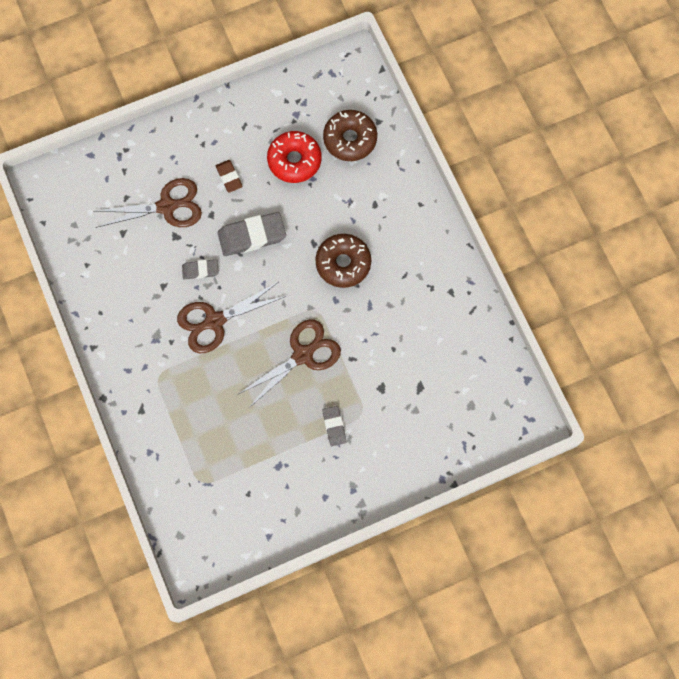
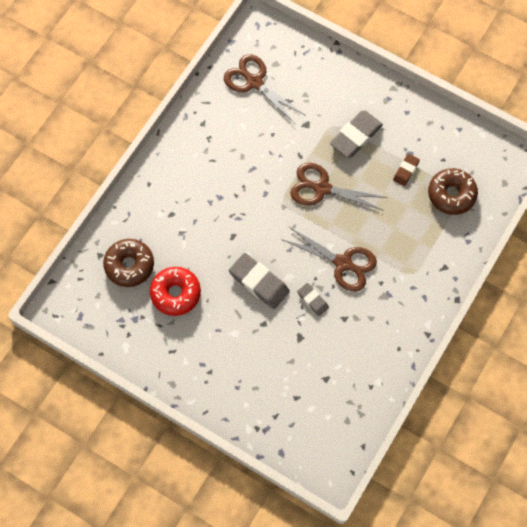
camera: 125 degrees left, 5 degrees down
brown scissors [93,178,202,228] -> brown scissors moved to [224,54,306,125]
brown eraser [216,160,243,193] -> brown eraser moved to [393,154,420,186]
brown donut [315,234,371,288] -> brown donut moved to [428,168,478,215]
grey eraser [322,406,346,446] -> grey eraser [330,110,383,158], size x1.81

